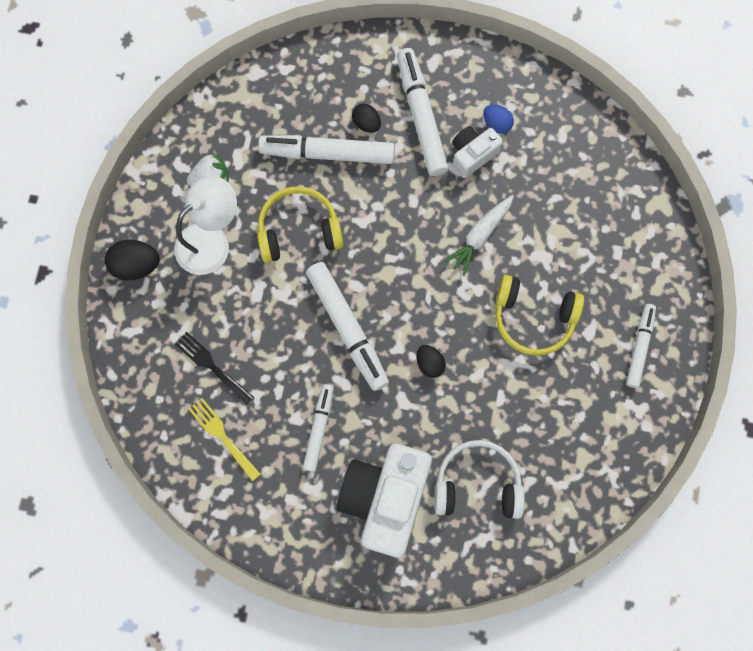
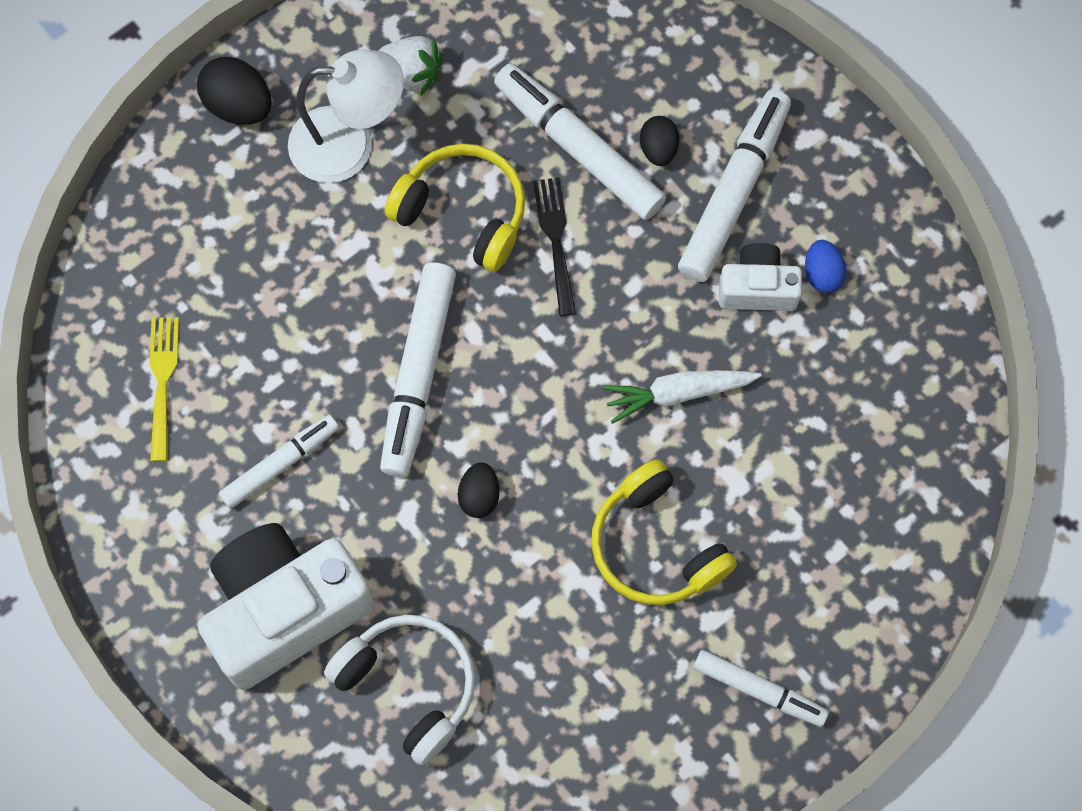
camera: 40 degrees right, 5 degrees down
black fork [175,332,254,405] -> black fork moved to [533,177,576,316]
white marker [626,304,656,388] -> white marker turned 60 degrees clockwise [693,650,829,727]

